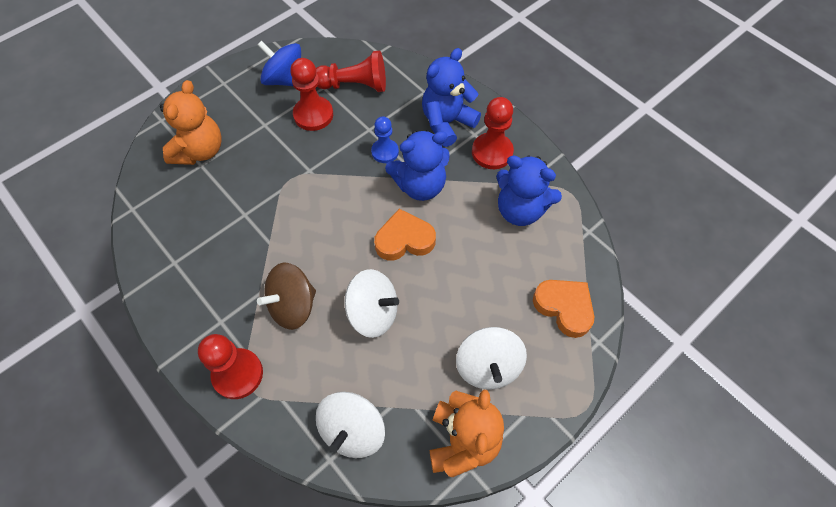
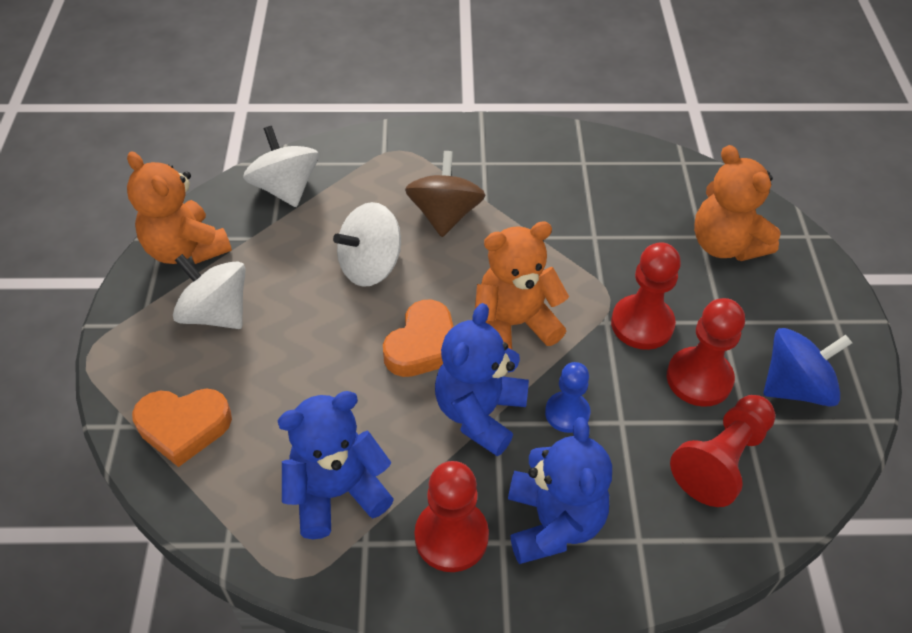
camera: 130 degrees right, 10 degrees down
red pawn [198,334,263,399] -> red pawn moved to [611,242,681,350]
none -> orange teddy bear [475,221,569,350]

